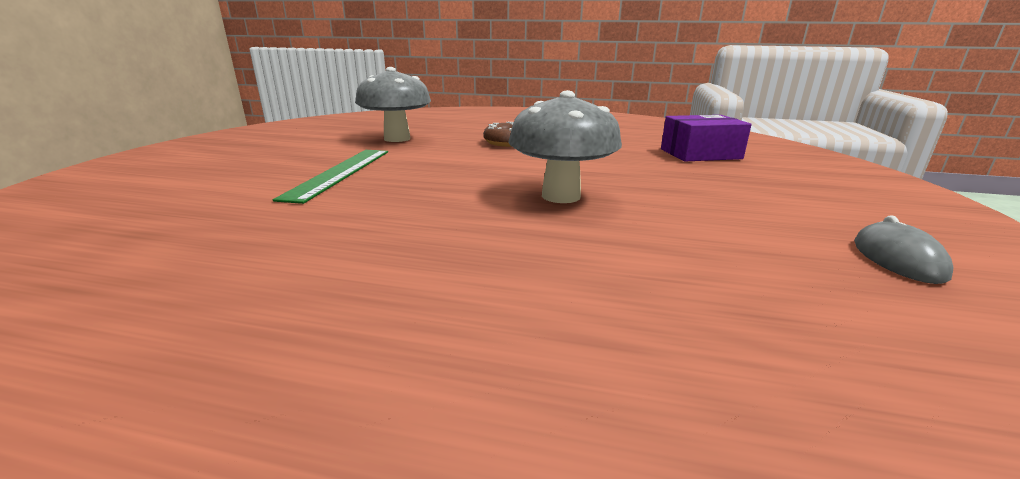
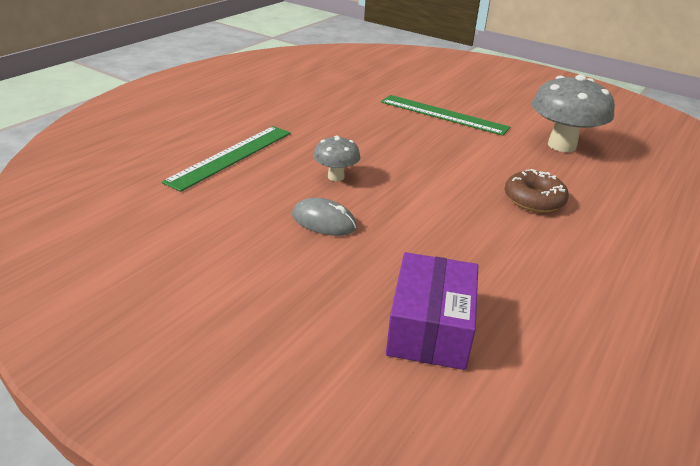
camera: 110 degrees right, 10 degrees up
grey mushroom [508,90,622,203] -> grey mushroom [313,135,360,181], size x0.53
grey mouse [854,215,954,284] -> grey mouse moved to [292,198,357,236]
none -> green ruler [162,126,291,192]

